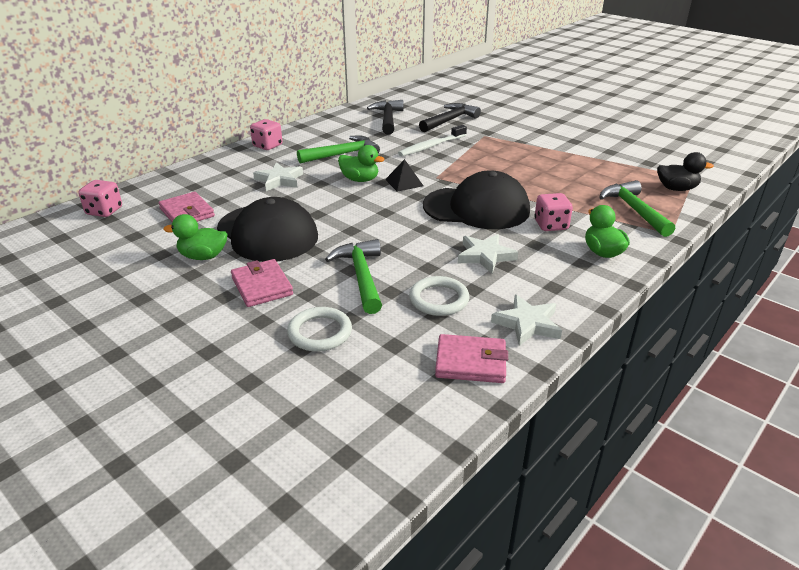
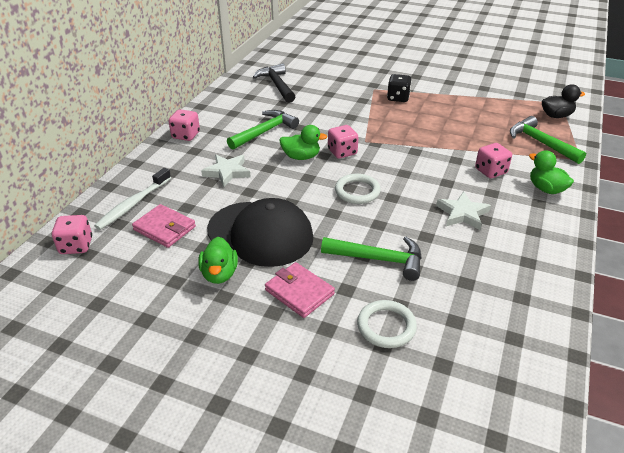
camera: 20 degrees left, 5 degrees up
green duck [163,214,227,260] -> green duck turned 75 degrees counterclockwise [198,237,238,284]
green hammer [325,239,382,314] -> green hammer turned 135 degrees clockwise [321,237,422,281]
black pyramid [385,159,423,192] -> pink dice [328,125,359,159]
white toothbrush [398,125,467,156] -> white toothbrush moved to [94,168,171,230]
white ring [409,276,470,316] -> white ring moved to [335,174,381,204]
black hammer [419,103,481,132] -> none
black cap [423,170,530,229] -> none
pink wallet [435,334,508,383] -> none
white star [491,295,562,346] -> none
none -> black dice [387,74,412,102]

